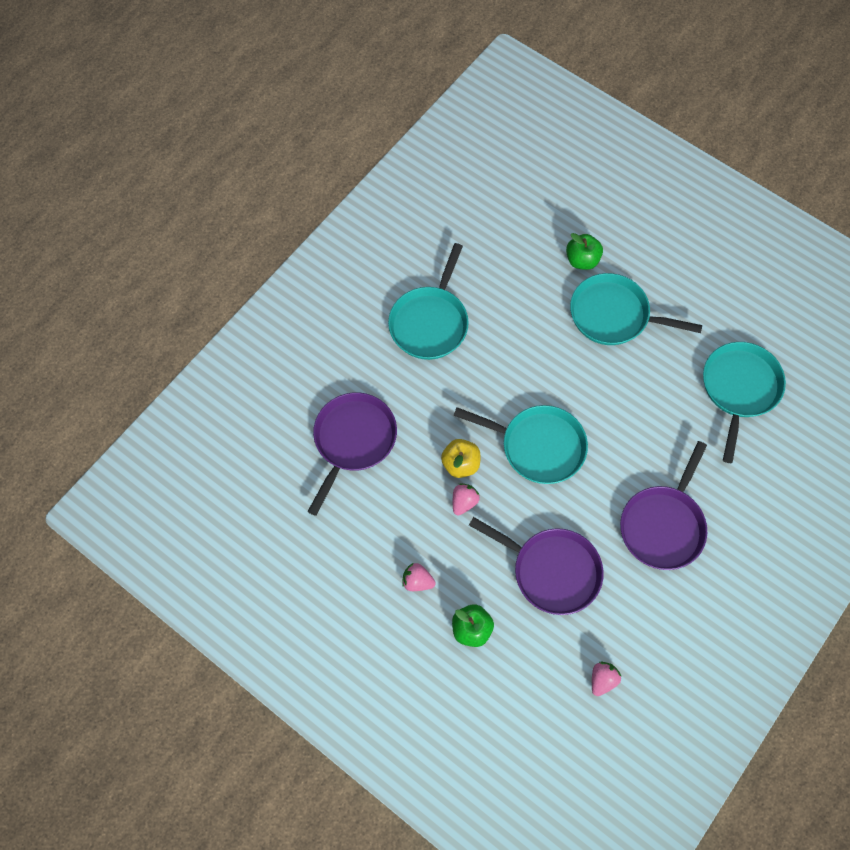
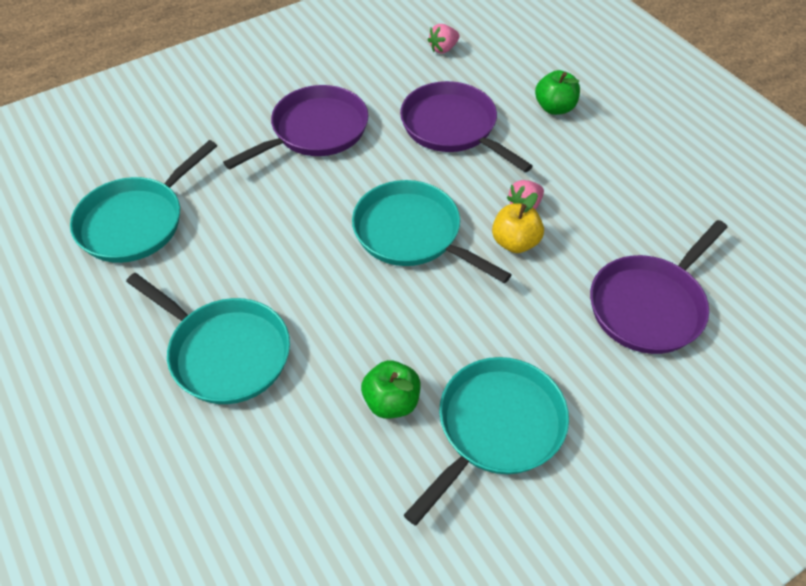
camera: 160 degrees left, 15 degrees down
pink strawberry [402,563,436,591] -> none
green apple [566,233,603,270] -> green apple moved to [361,360,421,419]

